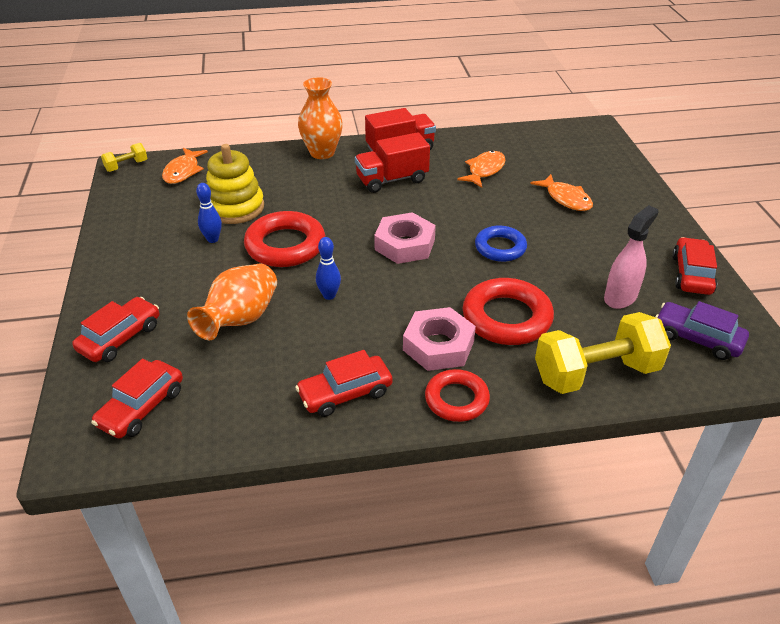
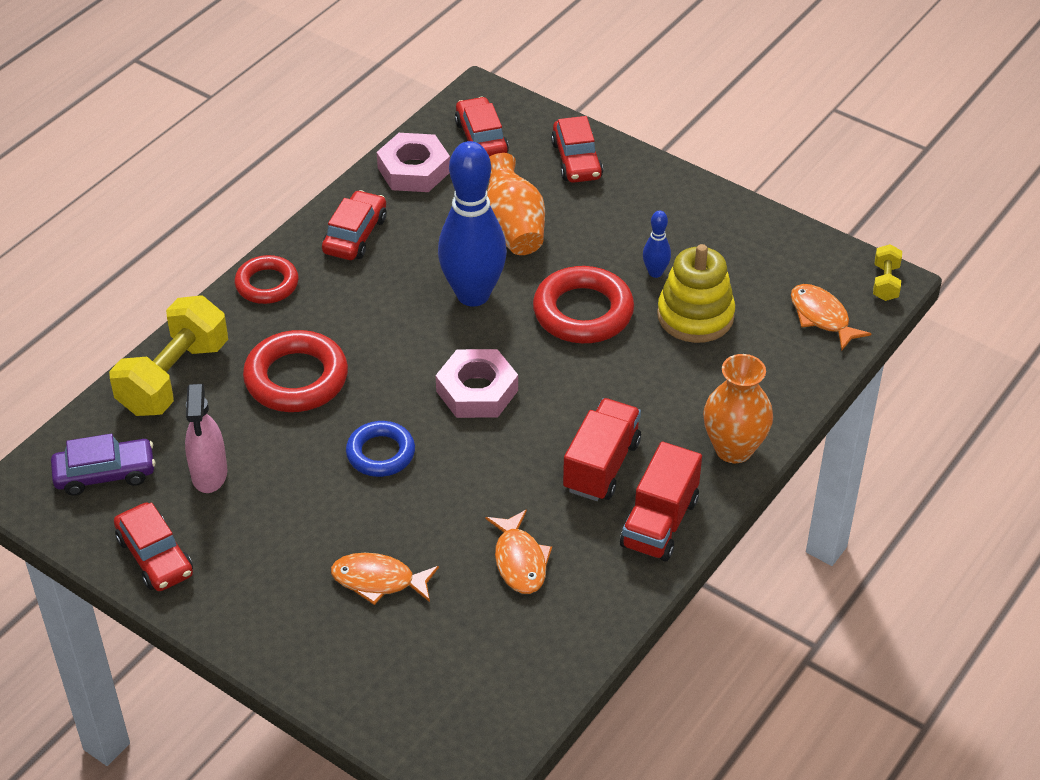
camera: 135 degrees right, 5 degrees up
blue bowling pin [316,237,341,300] -> blue bowling pin [438,141,507,307], size x2.36
pink nut [403,307,476,371] -> pink nut moved to [377,133,450,192]

